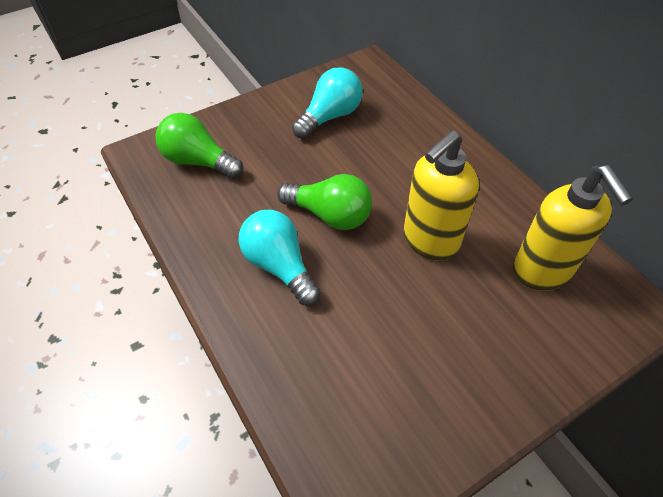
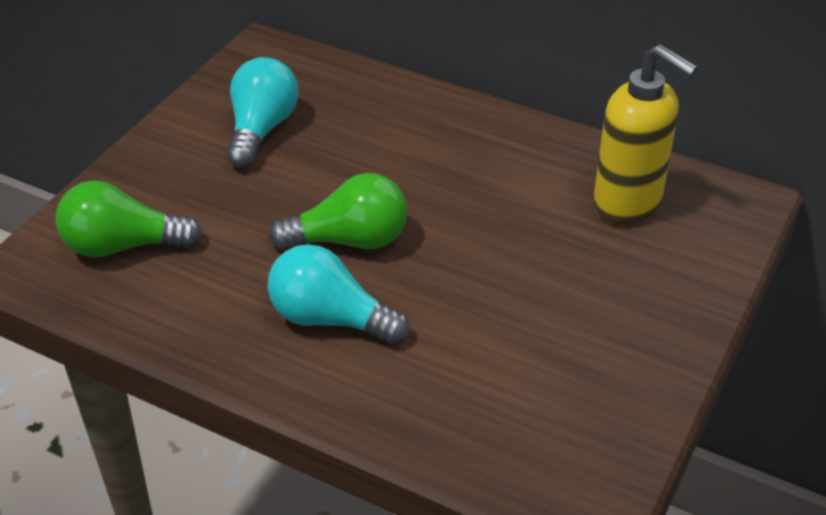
camera: 30 degrees left, 10 degrees down
yellow soap dispenser [404,130,479,261] -> none

